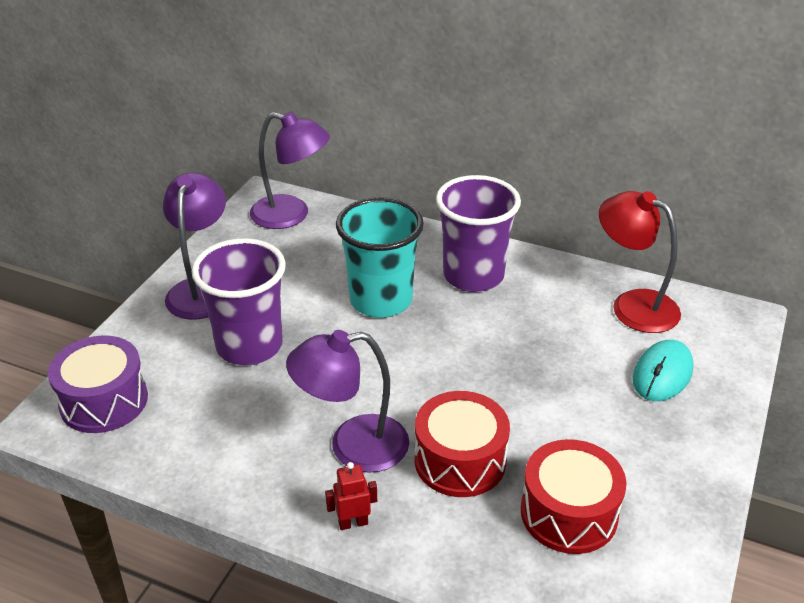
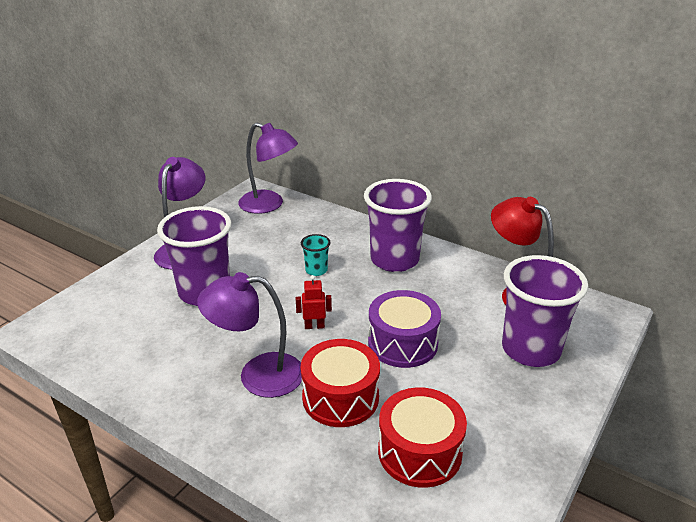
camera: 10 degrees right, 5 degrees down
purple drum [48,335,148,433] -> purple drum moved to [368,290,441,368]
red robot [325,462,377,530] -> red robot moved to [296,275,332,329]
turquoise cup [336,197,424,318] -> turquoise cup [301,234,331,276], size x0.45
turquoise mouse [633,340,694,401] -> purple cup [502,255,588,367]

